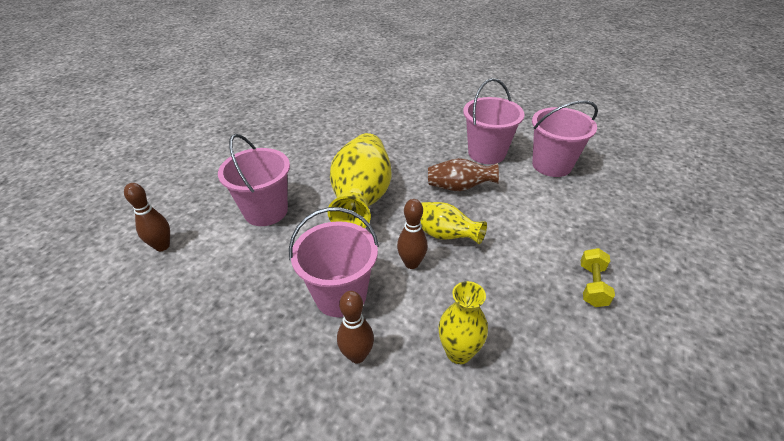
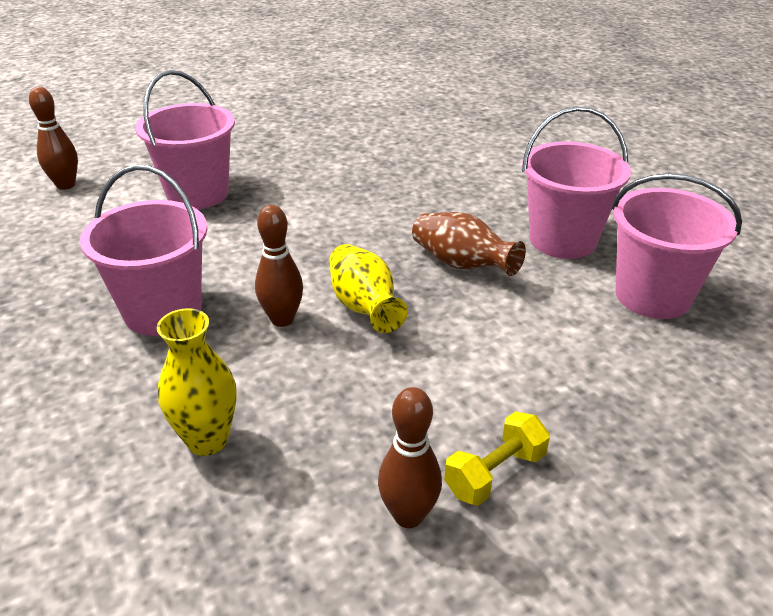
camera: 35 degrees right, 5 degrees down
yellow vase [327,133,391,228] -> none
brown bowling pin [337,291,374,363] -> brown bowling pin moved to [378,387,442,528]

